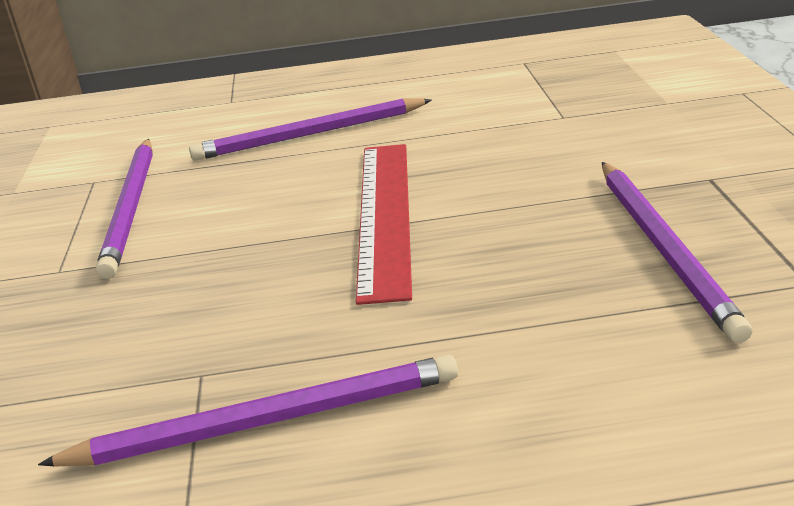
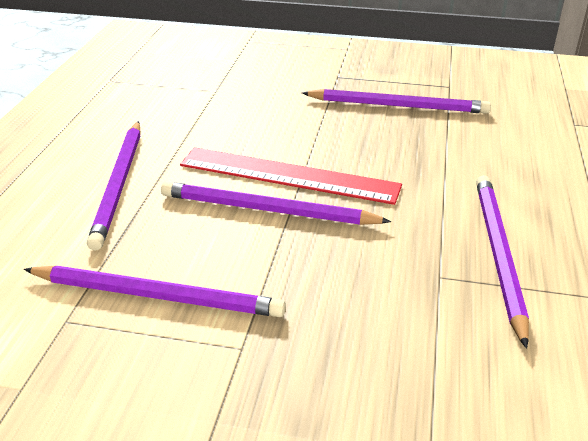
camera: 75 degrees left, 5 degrees up
none -> purple pencil [161,182,391,225]

